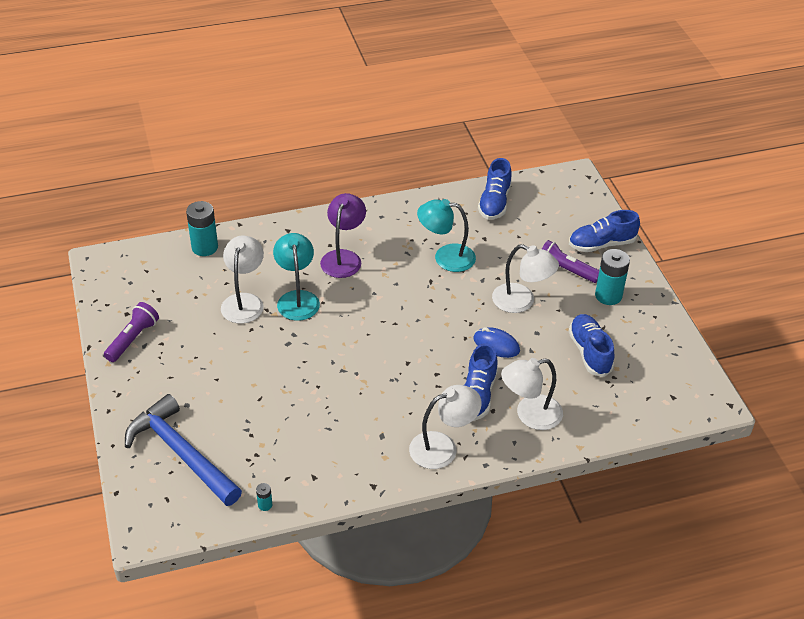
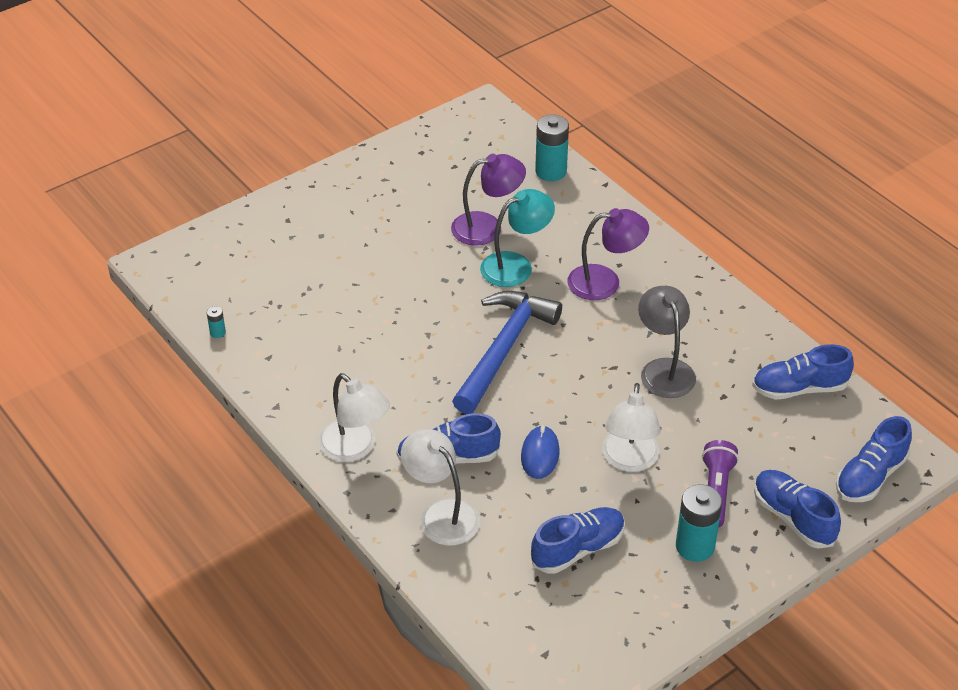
camera: 70 degrees right, 0 degrees up
purple flashlight [104,302,159,362] -> none
blue hammer [125,394,242,506] -> blue hammer moved to [452,291,562,414]
white lamp [221,236,264,324] -> purple lamp [451,154,526,246]
turquoise lamp [417,199,476,272] -> grey lamp [638,286,696,398]
none -> blue shoe [836,416,912,502]

